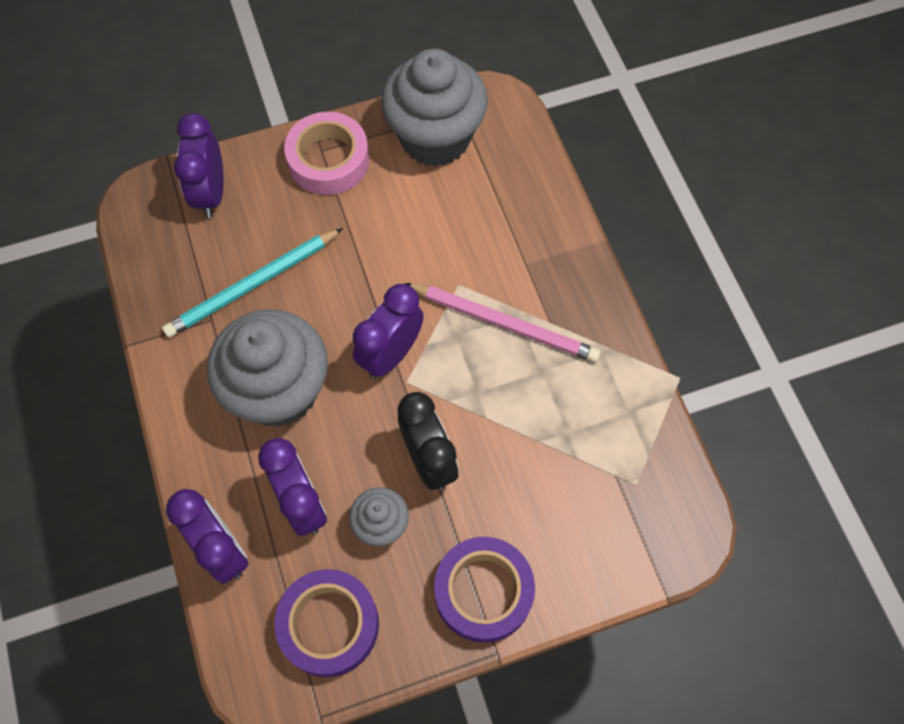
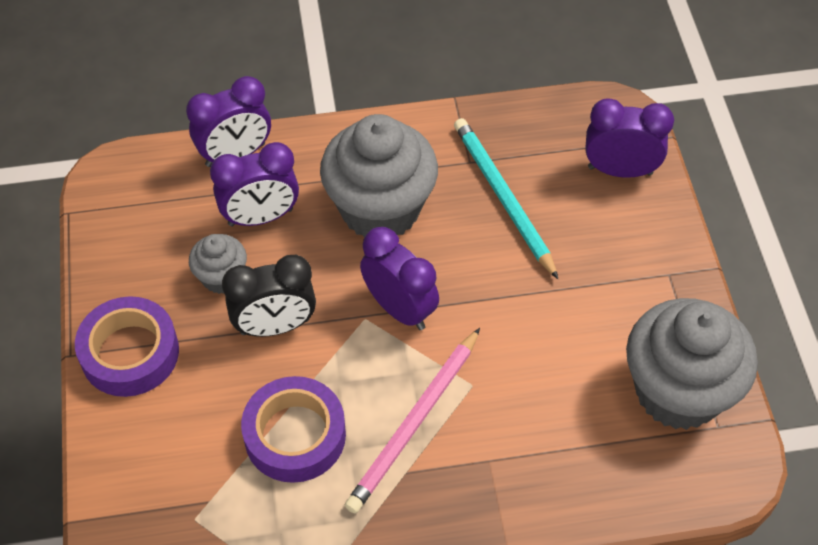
camera: 100 degrees right, 10 degrees down
purple tape [274,569,379,677] -> purple tape moved to [241,376,346,483]
pink tape [284,112,369,195] -> none

